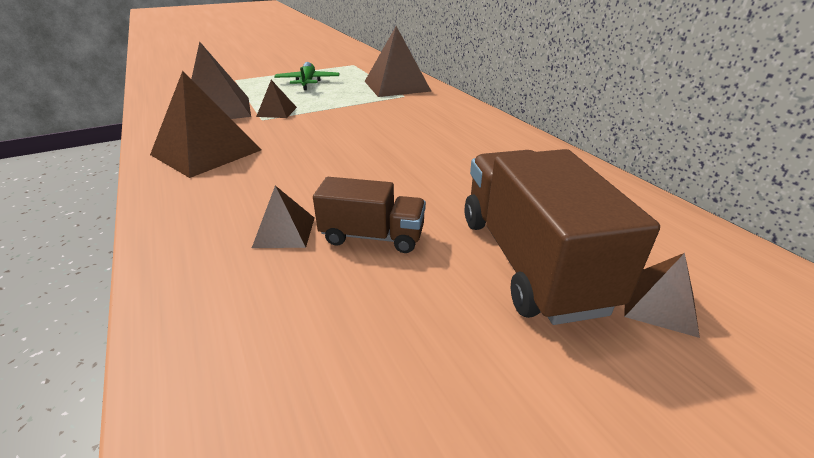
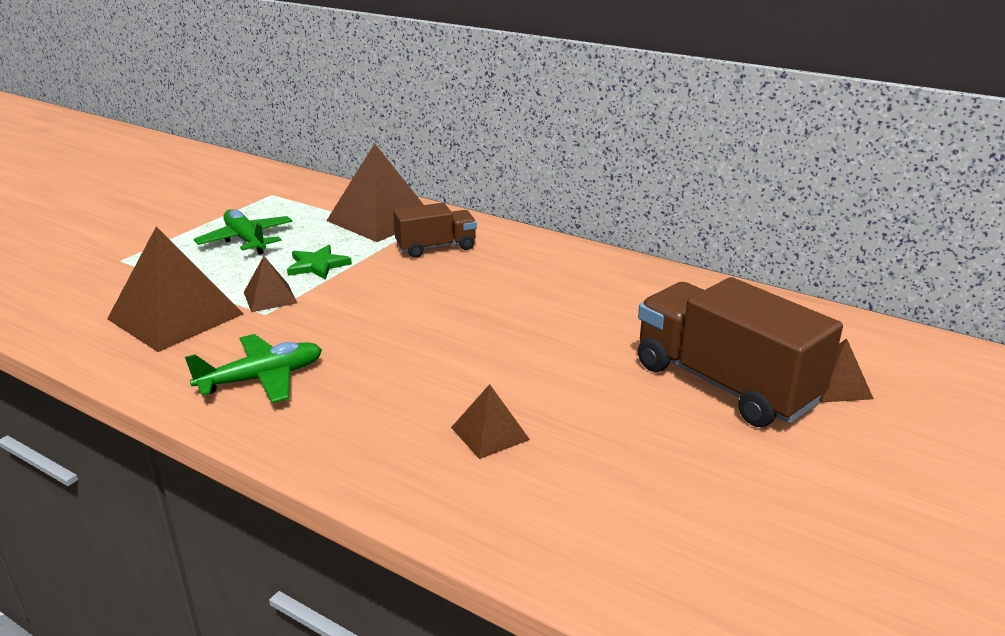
camera: 30 degrees left, 5 degrees down
brown pyramid [150,71,261,178] -> green plane [185,334,322,403]
brown truck [313,177,426,253] -> brown truck moved to [393,203,477,258]
none -> green star [287,245,352,280]

